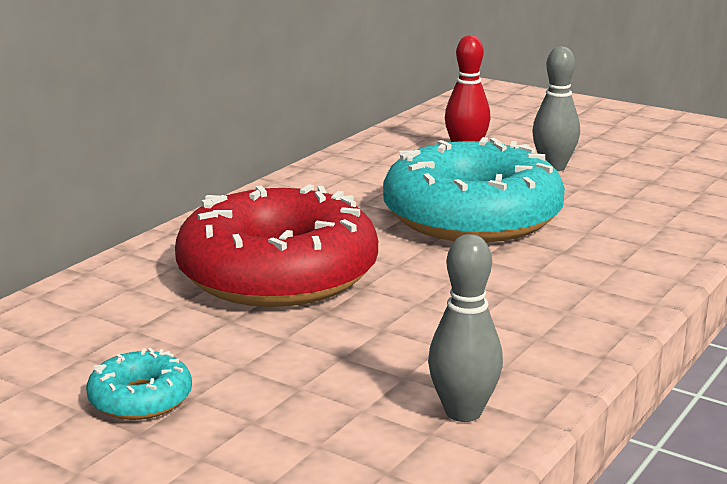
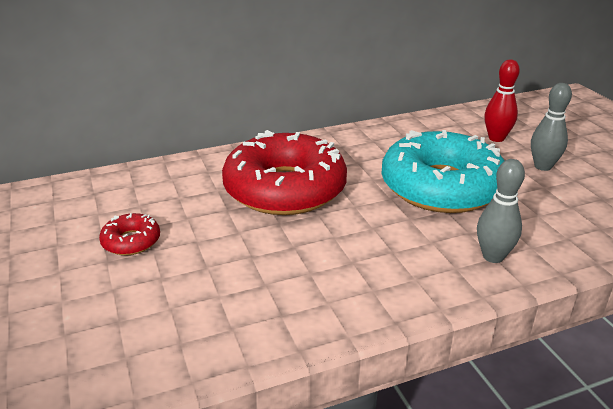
camera: 35 degrees right, 10 degrees up
turquoise donut [86,348,192,420] -> red donut [99,213,160,255]
grey bowling pin [428,234,503,422] -> grey bowling pin moved to [477,159,525,263]

